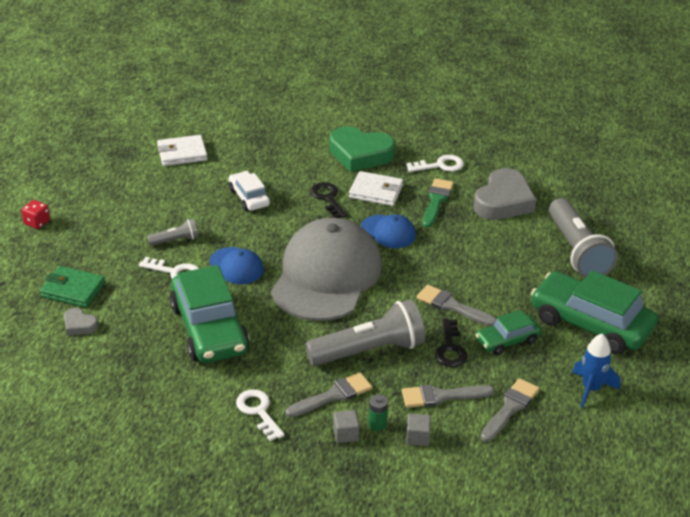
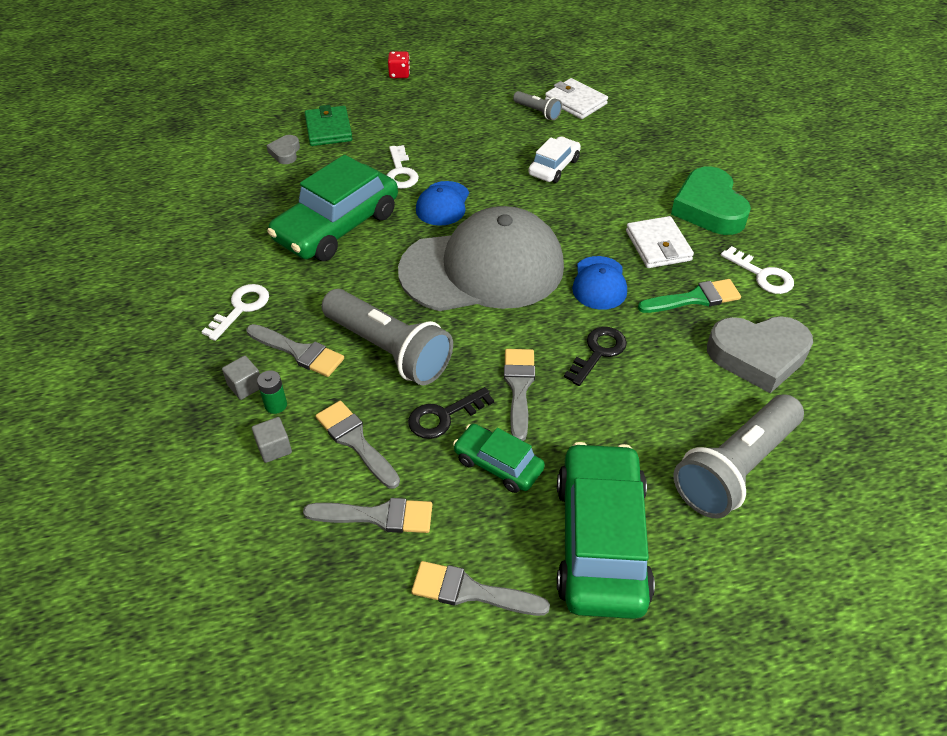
camera: 60 degrees right, 10 degrees up
grey flashlight [147,219,198,246] -> grey flashlight moved to [513,91,562,120]
black key [310,182,347,218] -> black key moved to [564,327,627,386]
blue rocket [572,334,620,408] -> grey brush [411,561,550,616]

